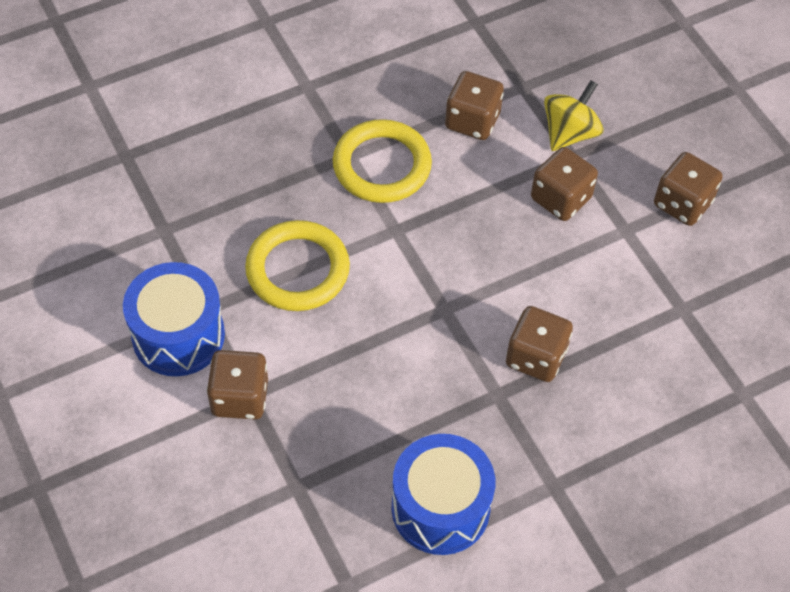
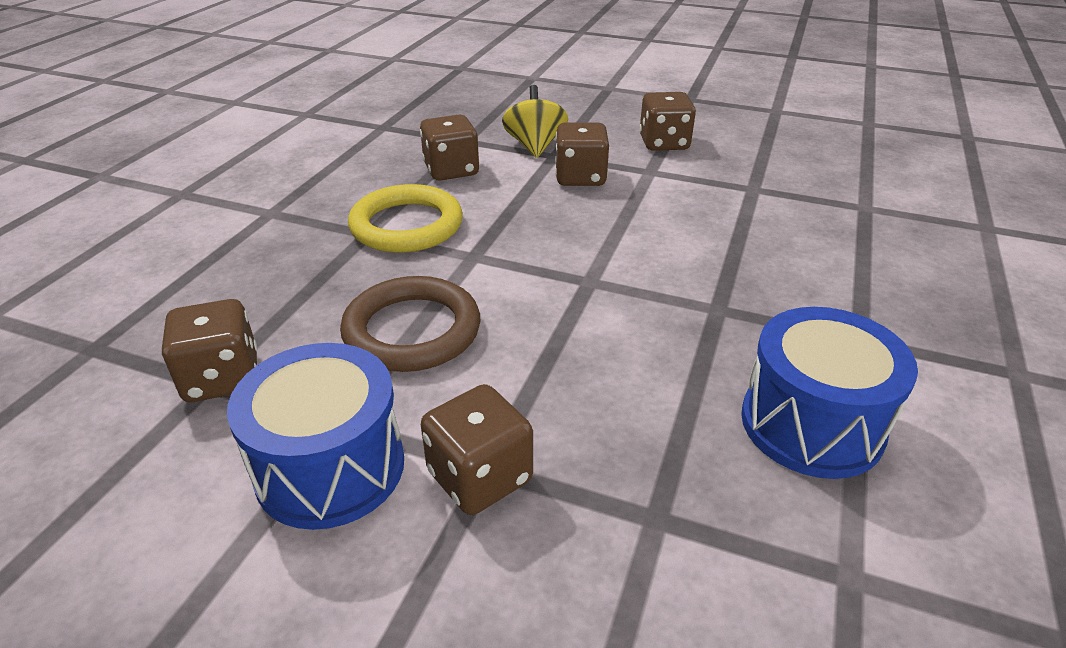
camera: 40 degrees left, 20 degrees down
yellow ring [245,220,350,311] -> brown ring [340,276,481,372]
brown dice [506,306,573,382] -> brown dice moved to [162,299,257,402]

